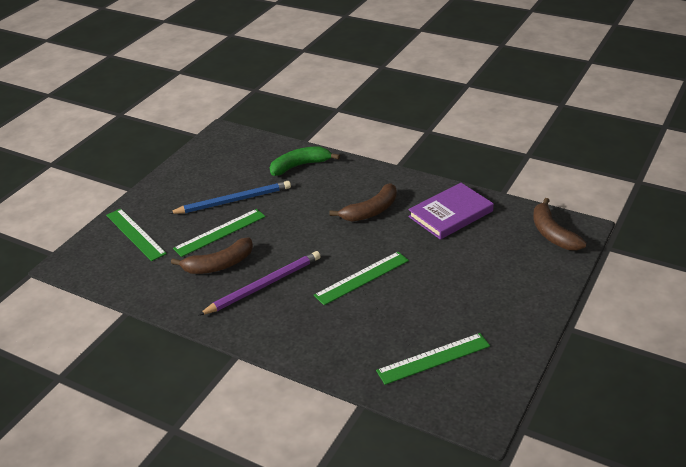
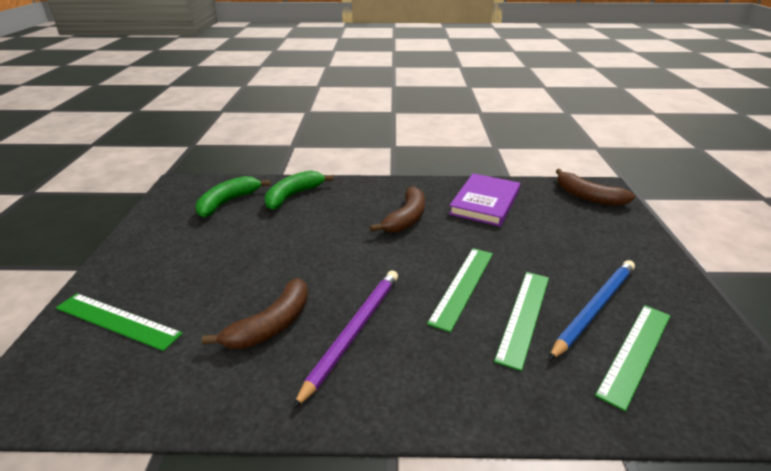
camera: 30 degrees left, 5 degrees down
blue pencil [169,181,291,214] -> blue pencil moved to [549,260,635,360]
green ruler [173,209,266,257] -> green ruler moved to [494,272,549,371]
none -> green banana [195,176,271,218]

